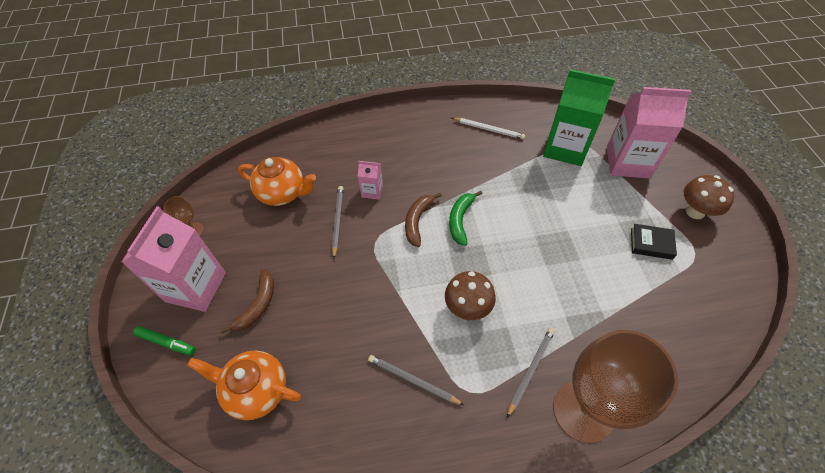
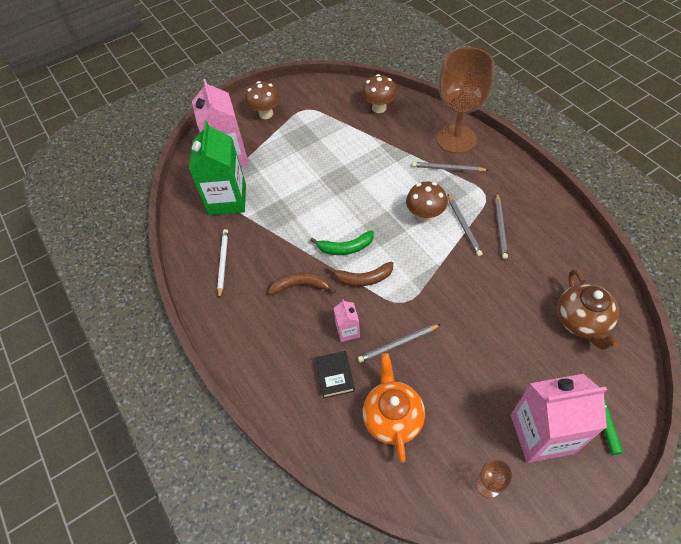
camera: 110 degrees left, 0 degrees up
orange teapot [187,351,301,420] -> brown teapot [557,269,620,350]
brown banana [220,269,274,333] -> brown banana moved to [268,272,336,295]
black book [631,224,677,260] -> black book moved to [315,351,355,398]
none -> brown mushroom [362,74,397,113]
none -> grey pencil [448,194,483,256]

